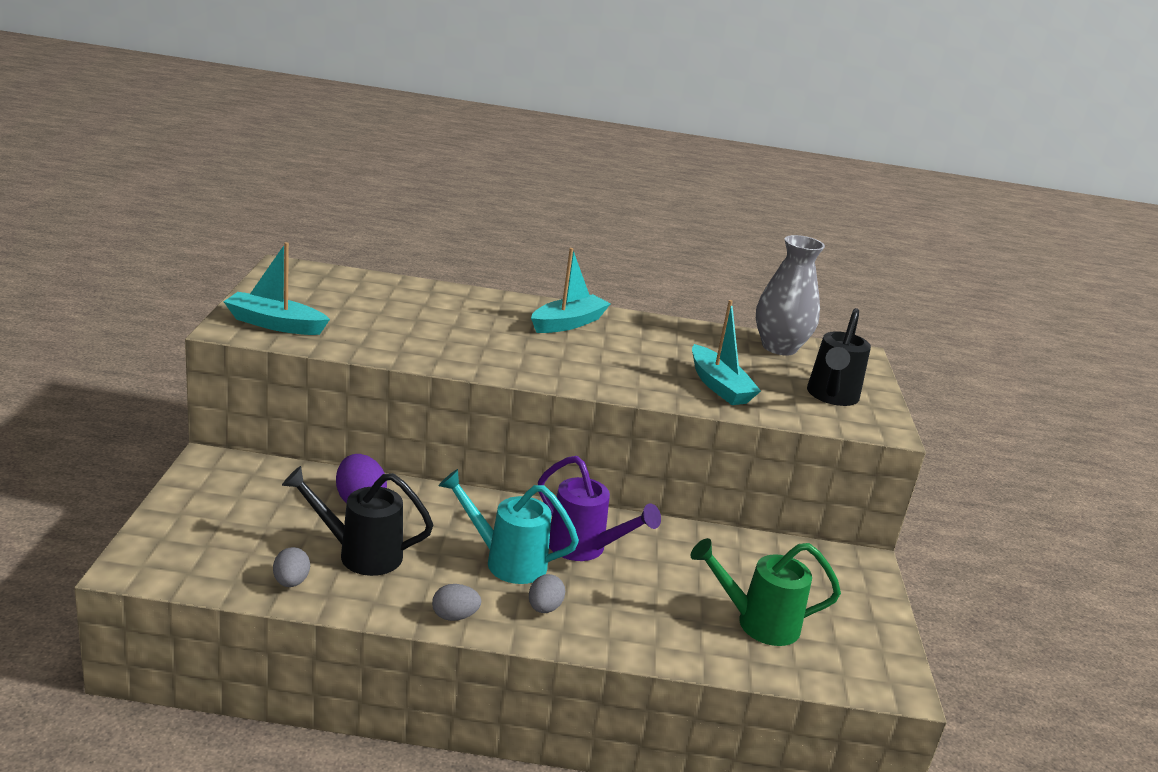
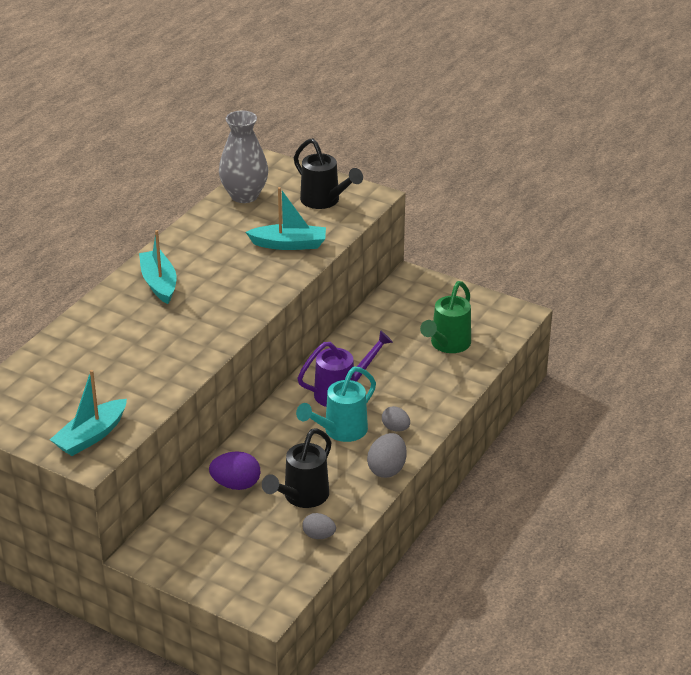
camera: 60 degrees left, 10 degrees up
grey egg [432,584,481,621] -> grey egg [367,433,407,478], size x1.53

